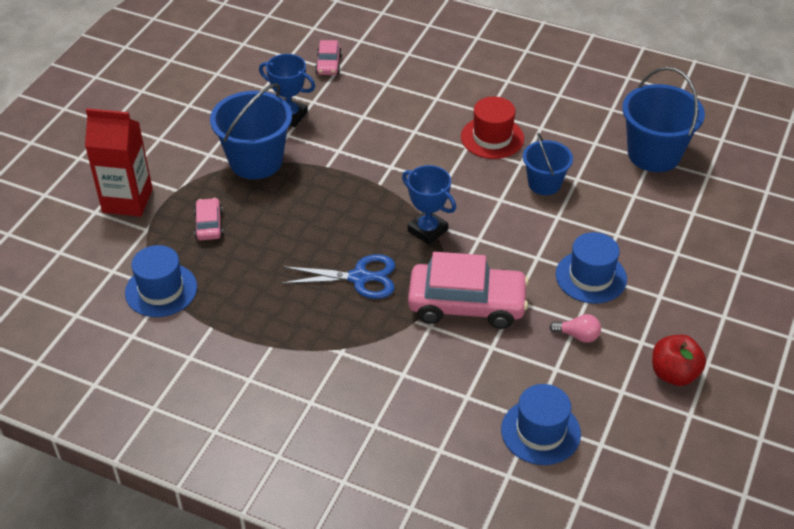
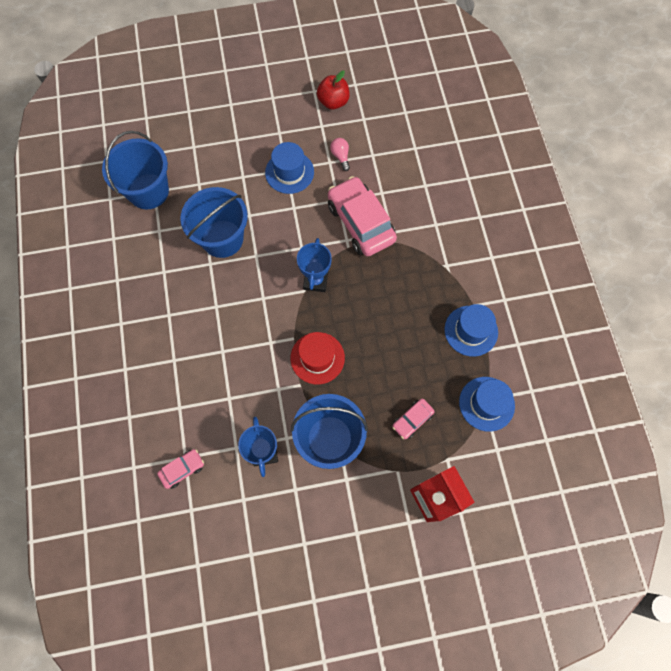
camera: 125 degrees left, 25 degrees up
blue scissors [281,254,395,299] -> none
red hat [461,96,524,159] -> red hat moved to [291,332,345,384]
blue hat [501,384,581,465] -> blue hat moved to [445,304,498,357]
blue bucket [523,133,573,195] -> blue bucket [181,187,248,258], size x1.64

